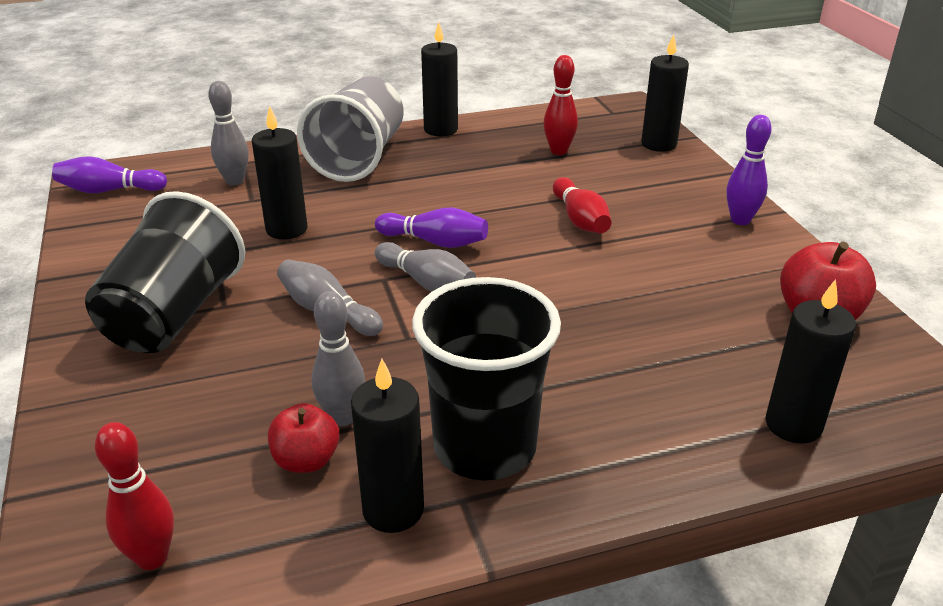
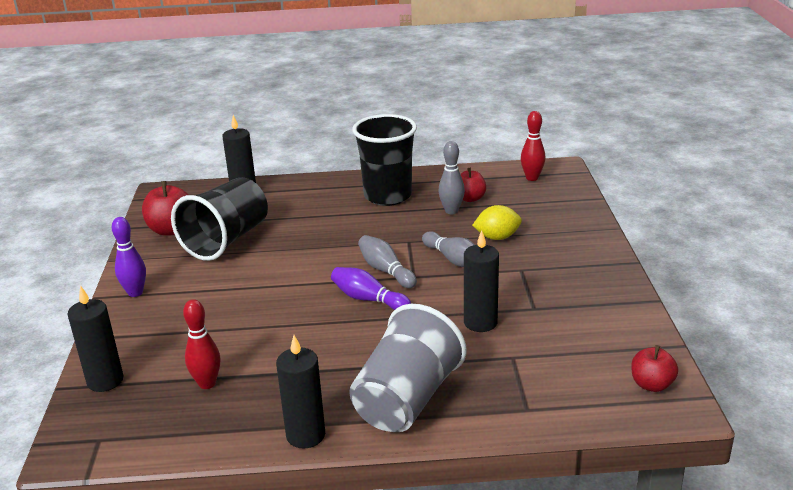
camera: 165 degrees left, 5 degrees down
purple bowling pin [52,156,167,193] -> red apple [631,345,678,392]
black cup [85,191,245,353] -> black cup moved to [171,177,268,261]
grey bowling pin [208,81,249,186] -> none
black candle [351,359,424,533] -> none
red bowling pin [553,177,611,233] -> none
none -> yellow lemon [472,205,522,240]

